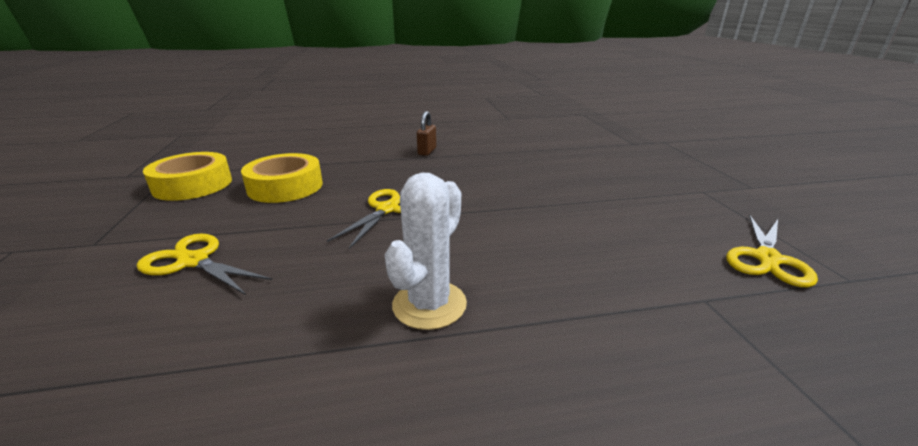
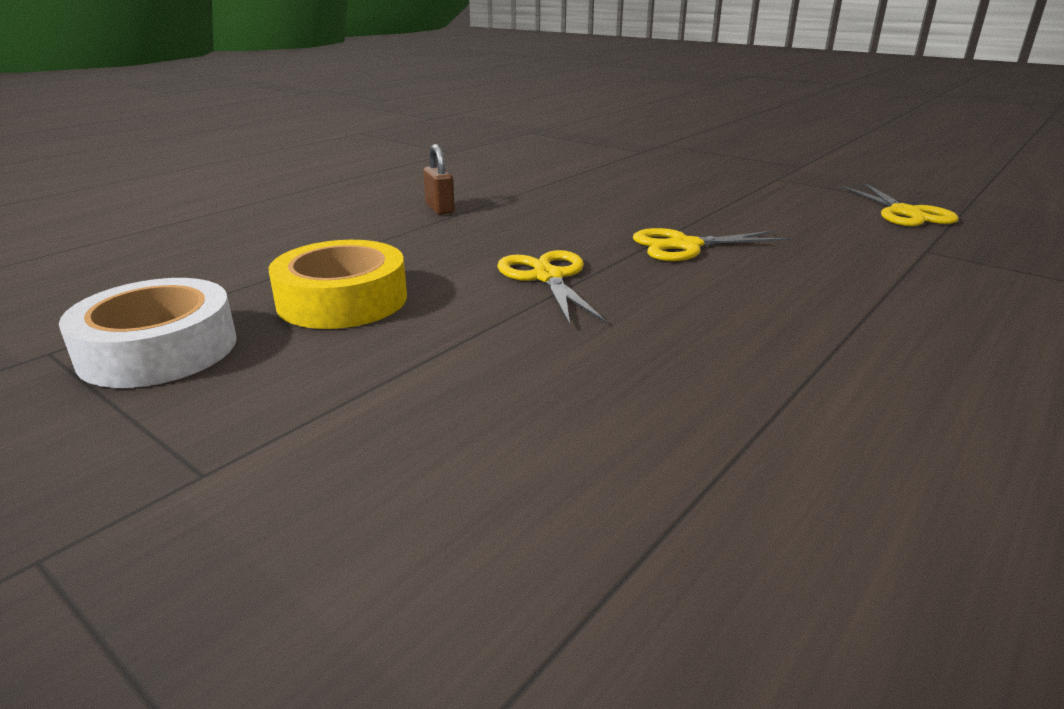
camera: 40 degrees left, 0 degrees up
yellow scissors [137,233,272,295] -> yellow scissors moved to [633,228,790,261]
yellow tape [143,152,232,201] -> white tape [59,278,237,388]
white cactus [385,172,467,330] -> none

